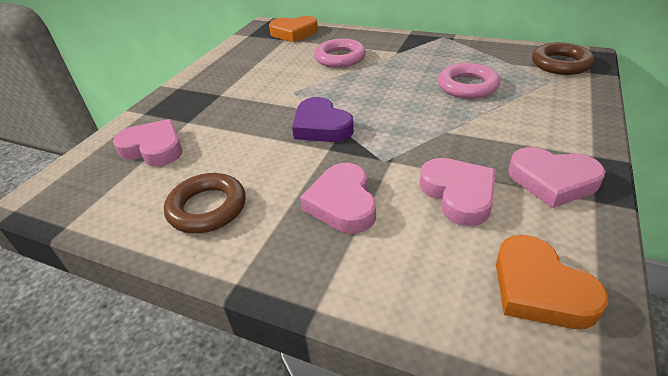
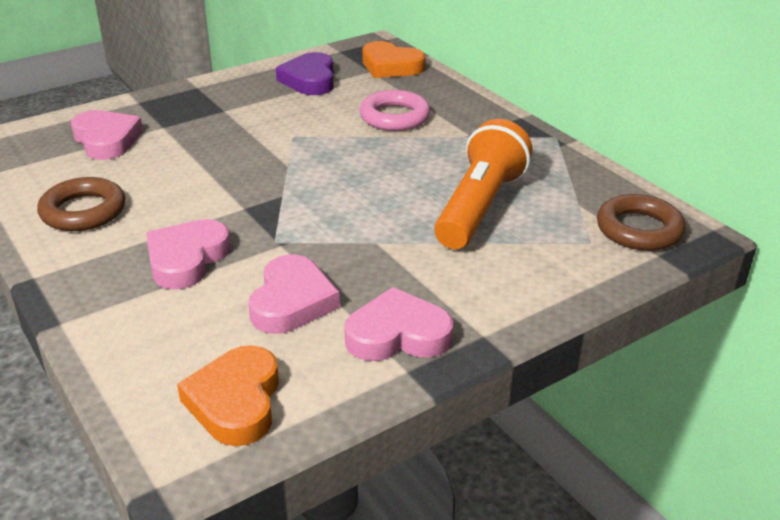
camera: 30 degrees right, 5 degrees down
purple heart [292,97,354,142] -> purple heart moved to [276,52,334,95]
pink ring [438,63,500,99] -> orange flashlight [434,119,532,249]
pink heart [508,147,606,208] -> pink heart turned 120 degrees clockwise [344,287,453,361]

